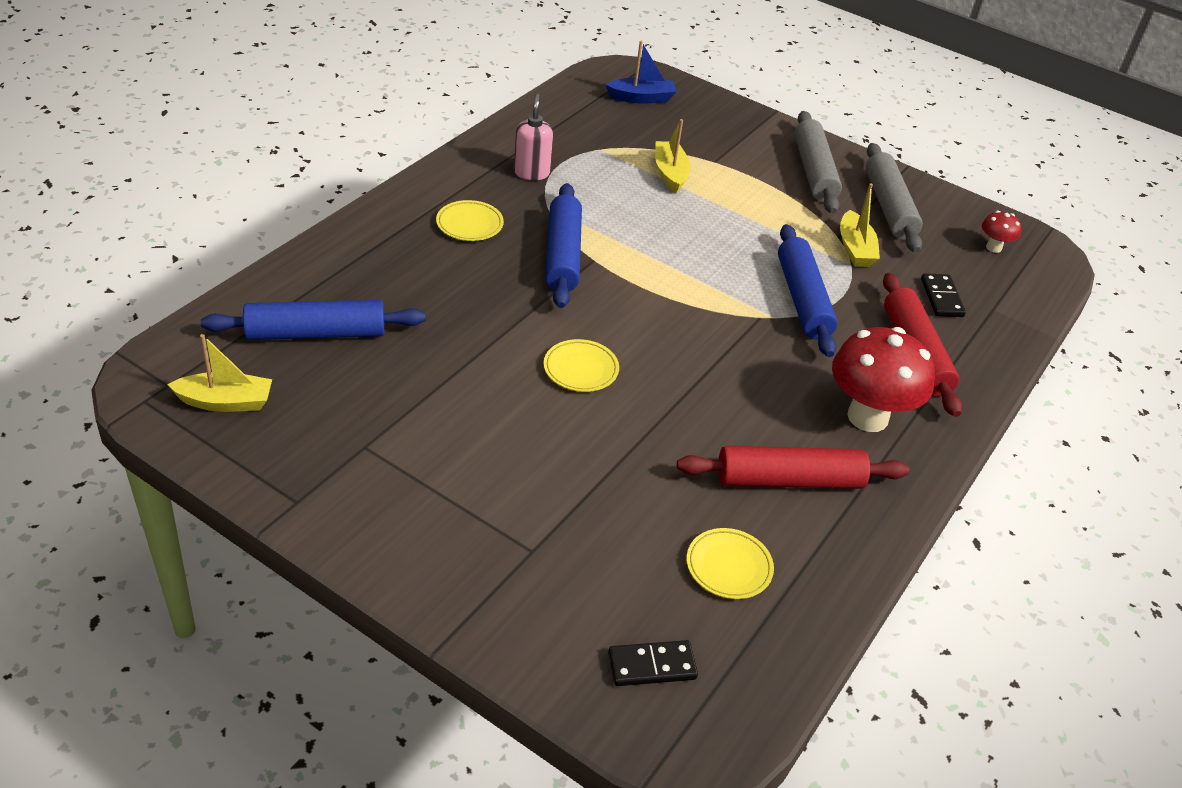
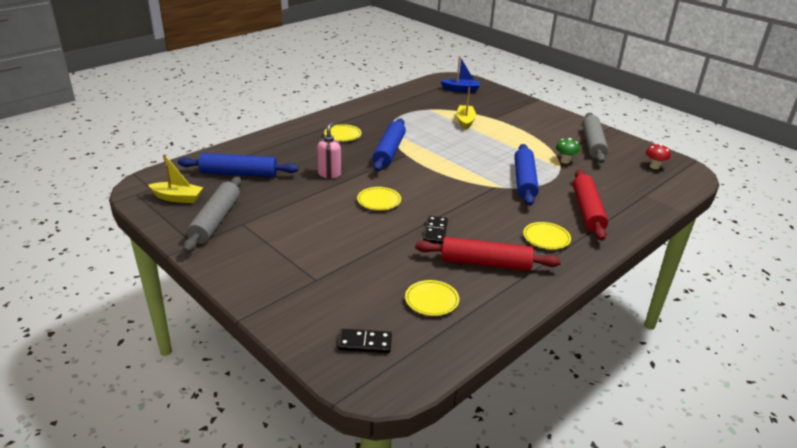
camera: 15 degrees right, 10 degrees down
pink soap dispenser [514,94,553,180] -> pink soap dispenser moved to [317,122,342,178]
grey rolling pin [794,111,842,214] -> grey rolling pin moved to [183,176,242,253]
red mushroom [832,327,935,432] -> yellow plate [523,222,571,250]
yellow boat [840,183,880,267] -> green mushroom [556,138,580,164]
black domino [921,273,966,317] -> black domino moved to [423,216,448,244]

